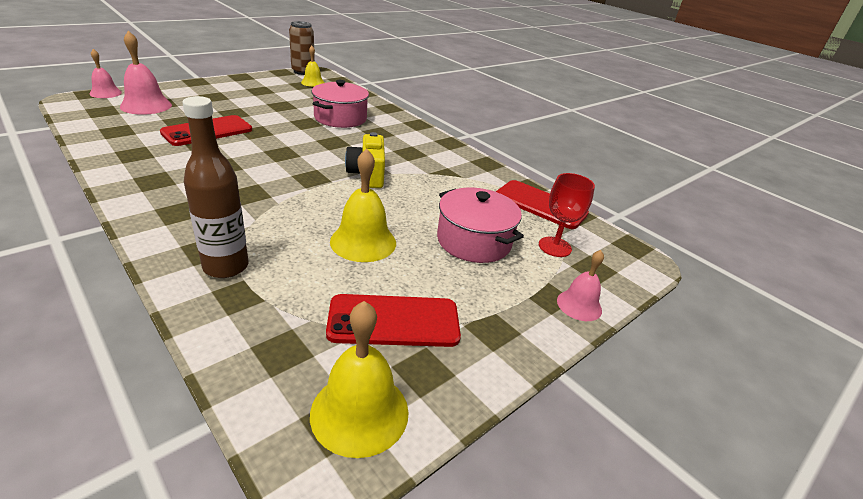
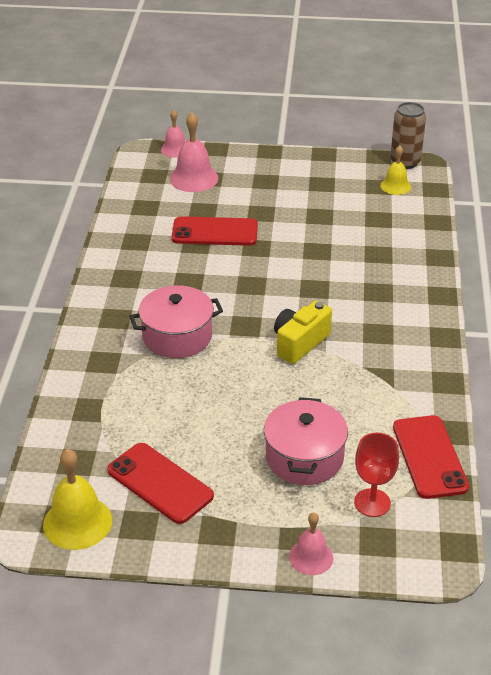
camera: 50 degrees right, 5 degrees up
brown bottle [182,96,249,278] -> none
pink pot [312,80,369,128] -> pink pot moved to [129,285,223,358]
yellow bell [330,148,396,262] -> none

